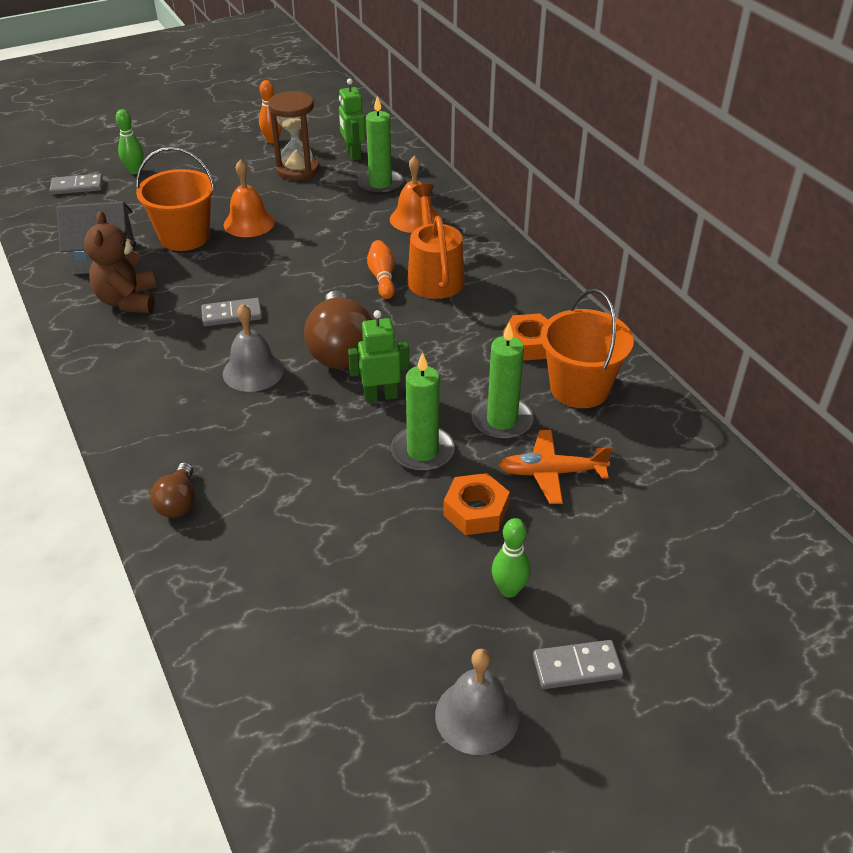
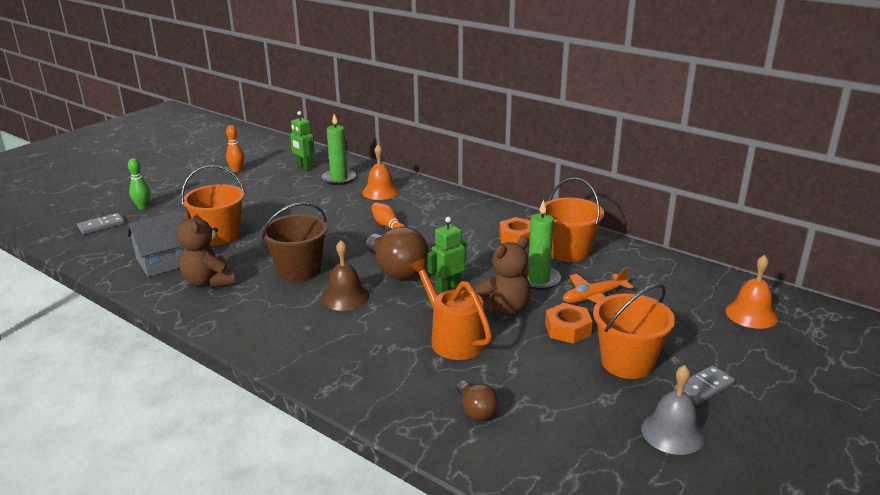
camera: 25 degrees left, 15 degrees down
brown light bulb [150,462,195,518] -> brown light bulb moved to [457,380,499,421]
grey domino [201,298,262,326] -> brown bucket [261,202,328,282]
grey bell [223,304,284,392] -> brown bell [322,240,369,311]
orange bell [224,160,275,237] -> orange bell moved to [725,255,778,329]
brown hourglass [268,91,319,181] -> none
green candle [391,352,455,472] -> brown teddy bear [475,236,531,315]
orange watering can [407,184,465,299] -> orange watering can moved to [409,258,492,360]
green bowling pin [492,518,531,598] -> orange bucket [593,284,675,379]

